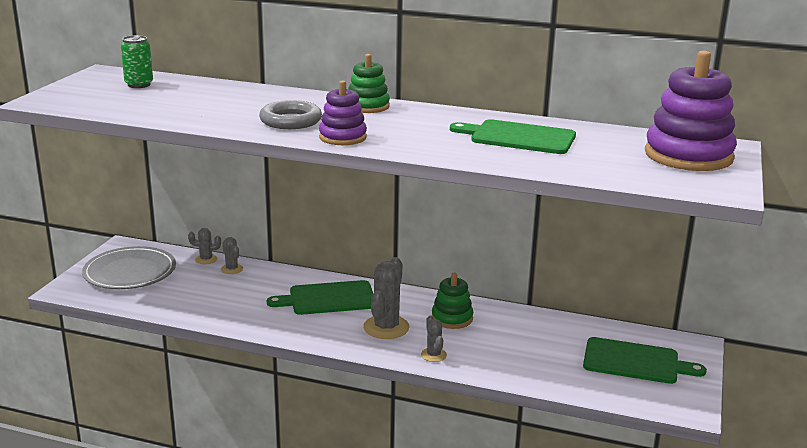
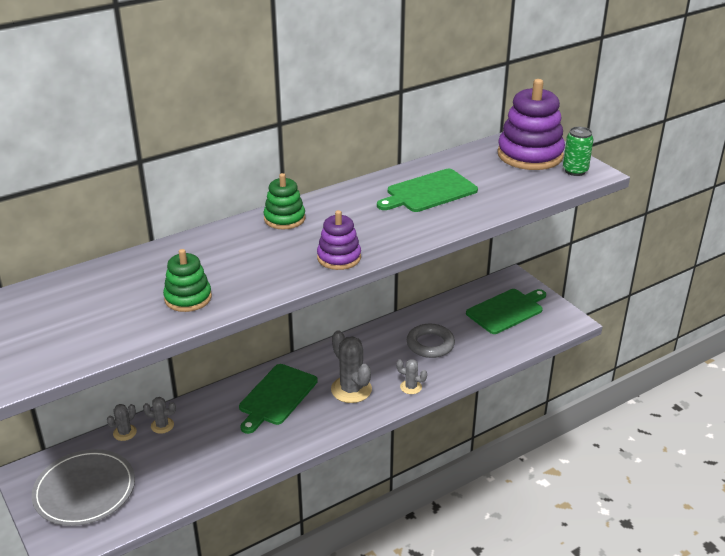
camera: 50 degrees left, 10 degrees up
green can [121,35,153,88] -> green can moved to [563,127,594,176]
grey ring [259,100,322,129] -> grey ring moved to [407,324,455,358]
green stacking toy [432,273,473,329] -> green stacking toy moved to [163,249,212,312]

